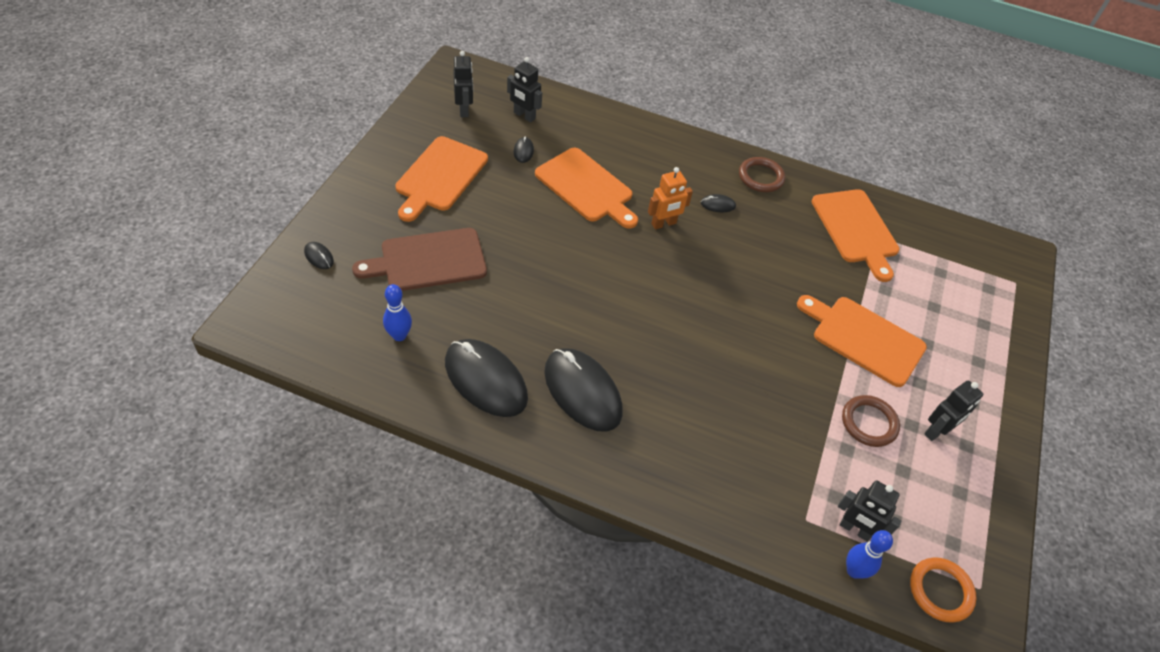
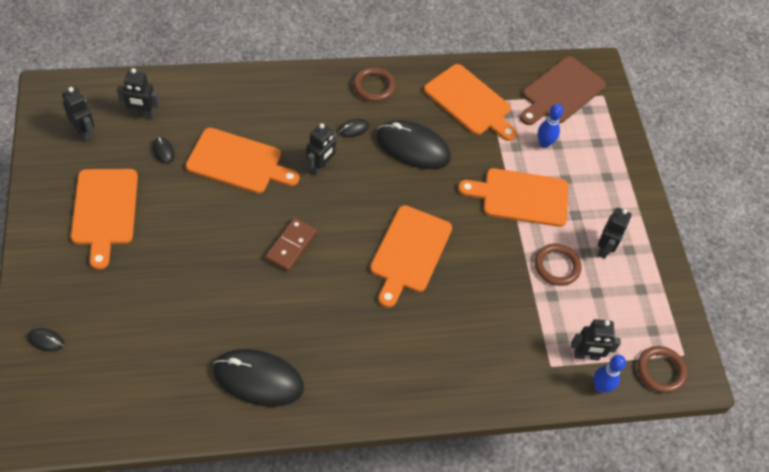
camera: 30 degrees left, 5 degrees up
brown cutting board [352,228,487,291] -> brown cutting board moved to [520,56,606,125]
blue bowling pin [383,284,412,341] -> blue bowling pin moved to [538,104,563,148]
black mouse [544,348,623,432] -> black mouse moved to [376,120,451,169]
orange robot [648,167,693,229] -> black robot [306,123,337,176]
orange ring [910,557,976,623] -> brown ring [637,346,687,393]
none -> brown domino [265,218,317,271]
none -> orange cutting board [370,205,452,308]

